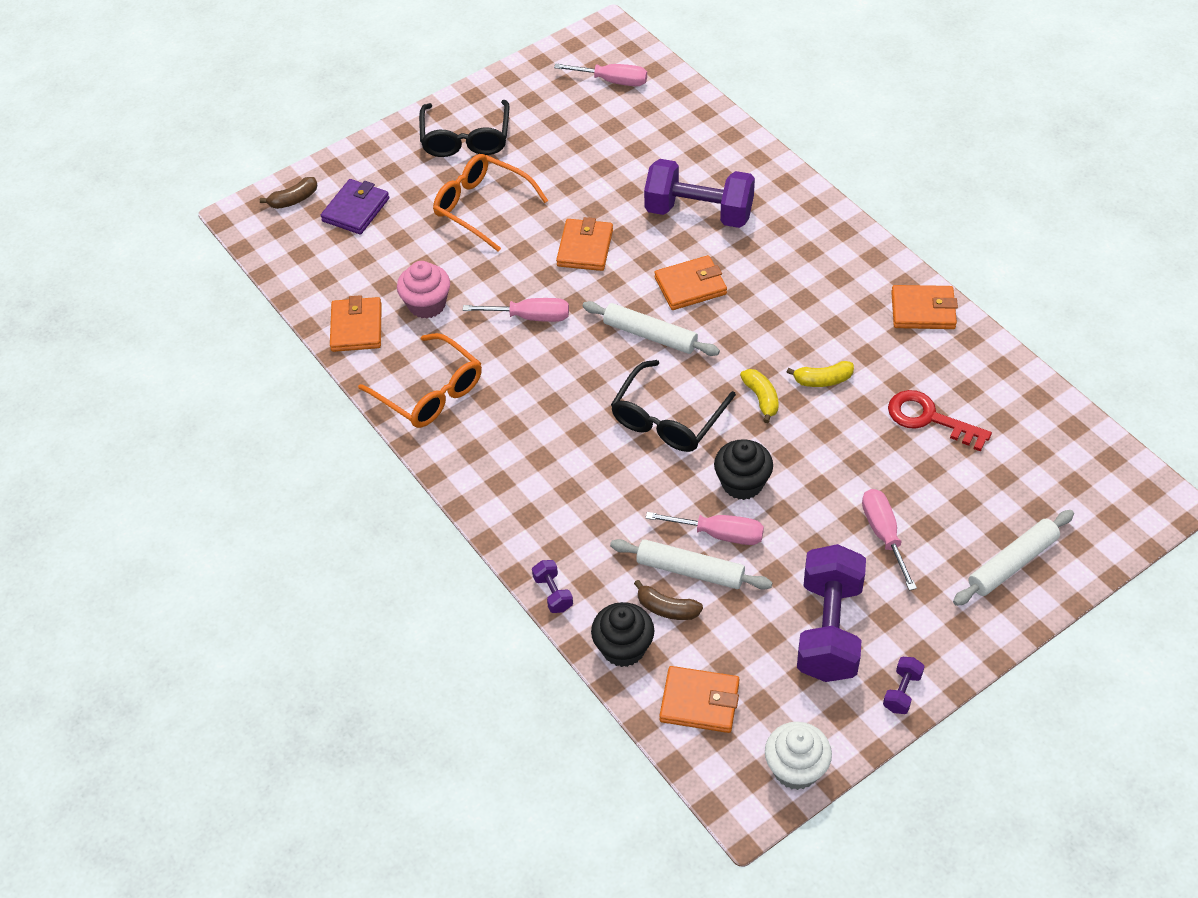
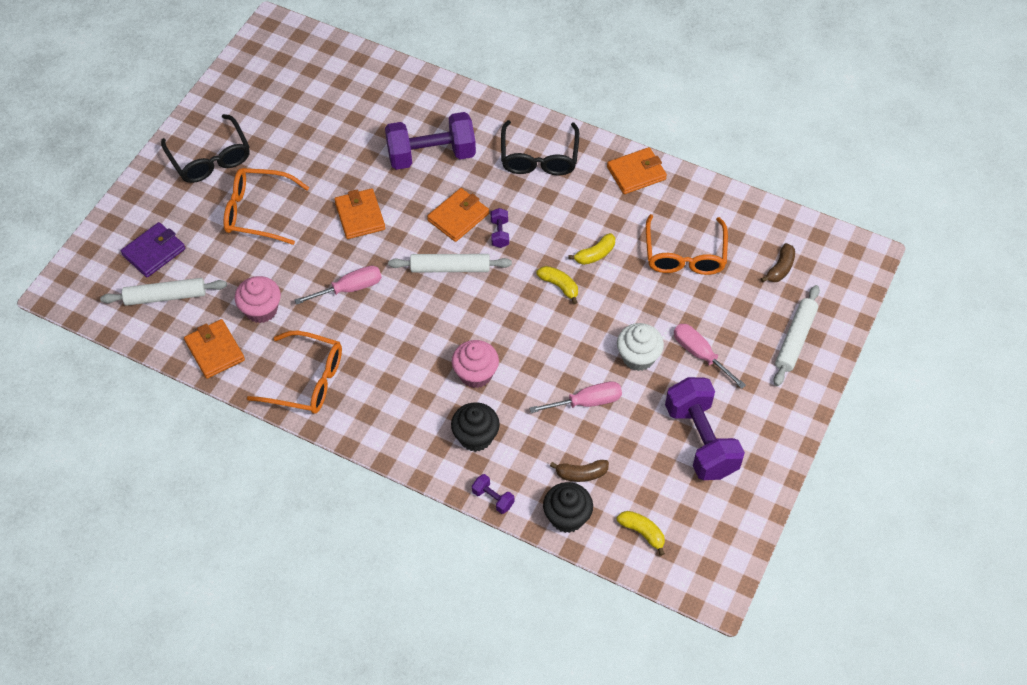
camera: 30 degrees left, 5 degrees up
brown banana [260,177,317,209] -> brown banana moved to [761,243,795,282]
purple wallet [321,179,389,234] -> purple wallet turned 45 degrees clockwise [121,222,185,278]
pink screwdriver [554,64,647,86] -> none
white rolling pin [610,539,772,590] -> white rolling pin moved to [100,278,227,306]
black glasses [611,360,736,452] -> black glasses moved to [501,120,579,176]
orange wallet [659,666,740,733] -> yellow banana [617,511,665,556]
black cupcake [714,439,773,500] -> black cupcake moved to [451,402,500,452]
white cupcake [765,722,832,790] -> white cupcake moved to [617,323,664,371]
purple dumbbell [883,657,925,714] -> purple dumbbell moved to [491,208,509,248]
red key [888,390,992,452] -> orange glasses [646,214,728,275]
none -> pink cupcake [452,340,499,388]

